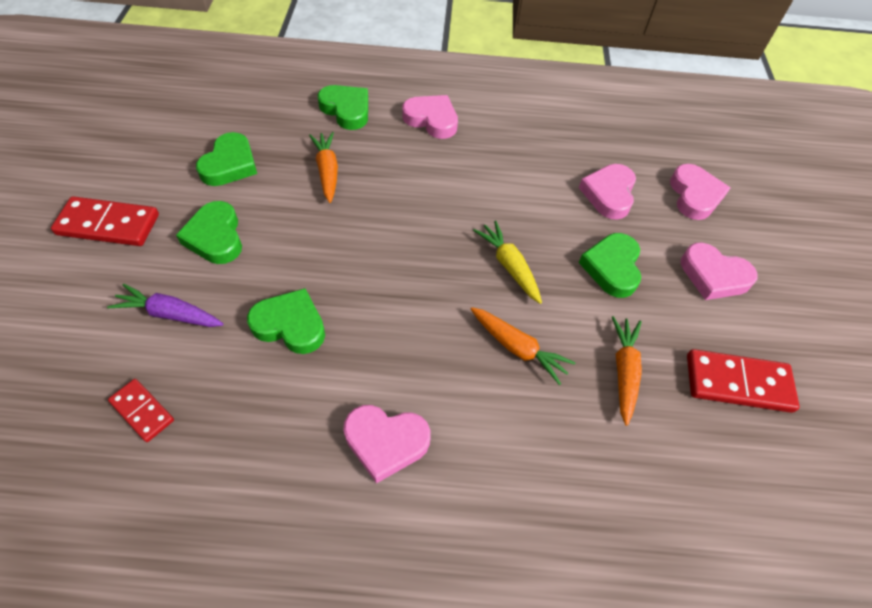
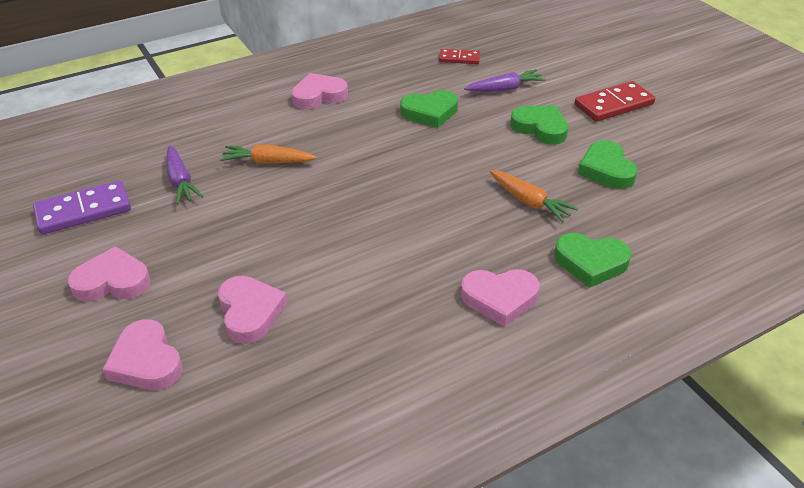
camera: 150 degrees right, 15 degrees down
yellow carrot [473,221,542,304] -> none
green heart [579,233,641,298] -> none
orange carrot [612,316,642,426] -> purple carrot [166,145,203,204]
red domino [687,349,800,413] -> purple domino [33,180,131,235]

